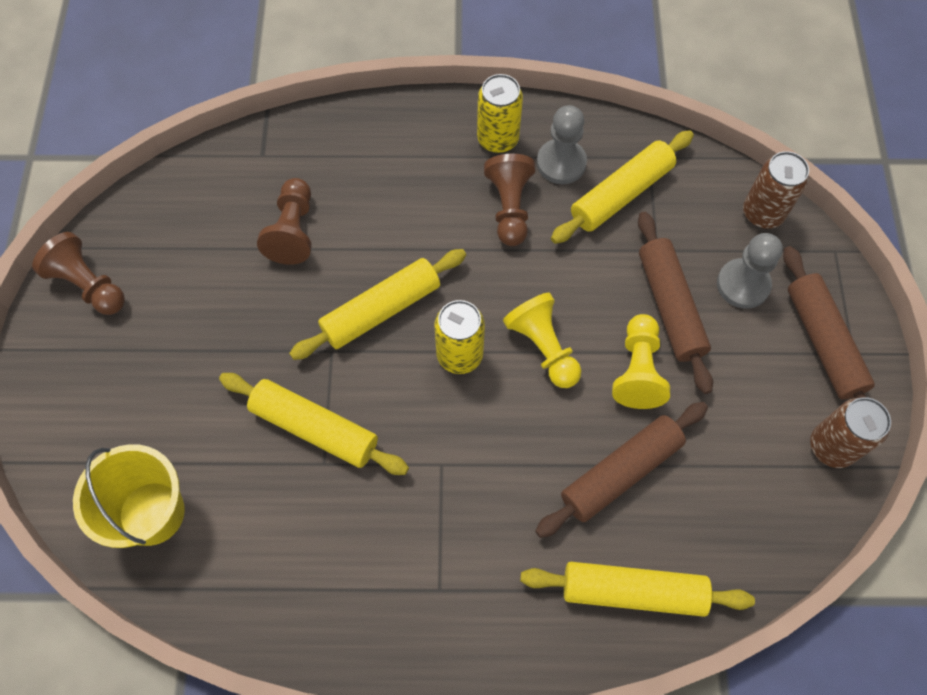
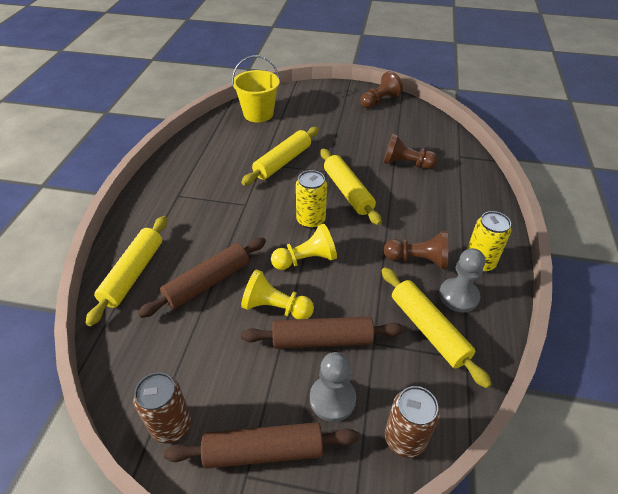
camera: 100 degrees right, 20 degrees down
brown rolling pin [535,402,708,538] -> brown rolling pin turned 75 degrees clockwise [138,238,266,318]

